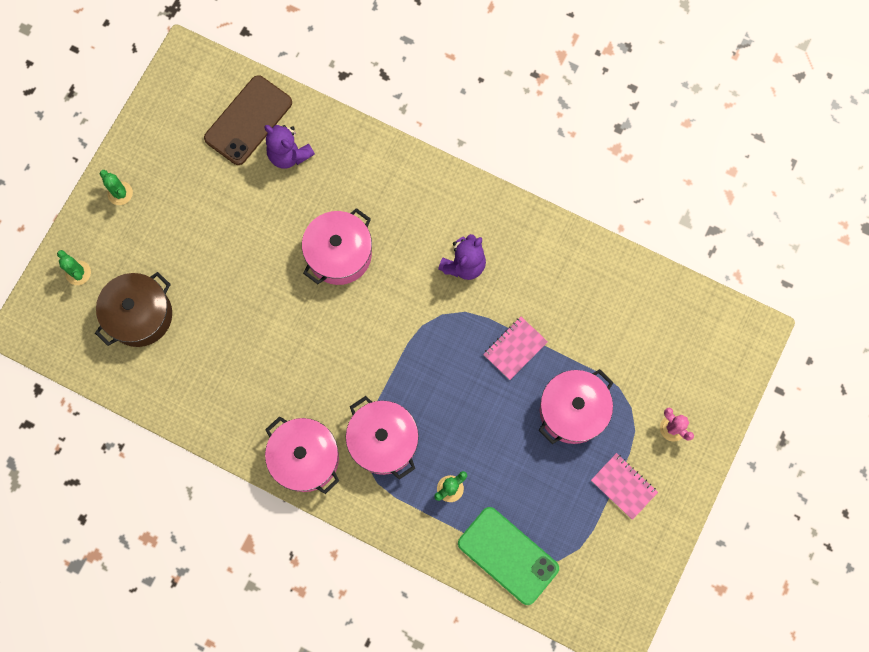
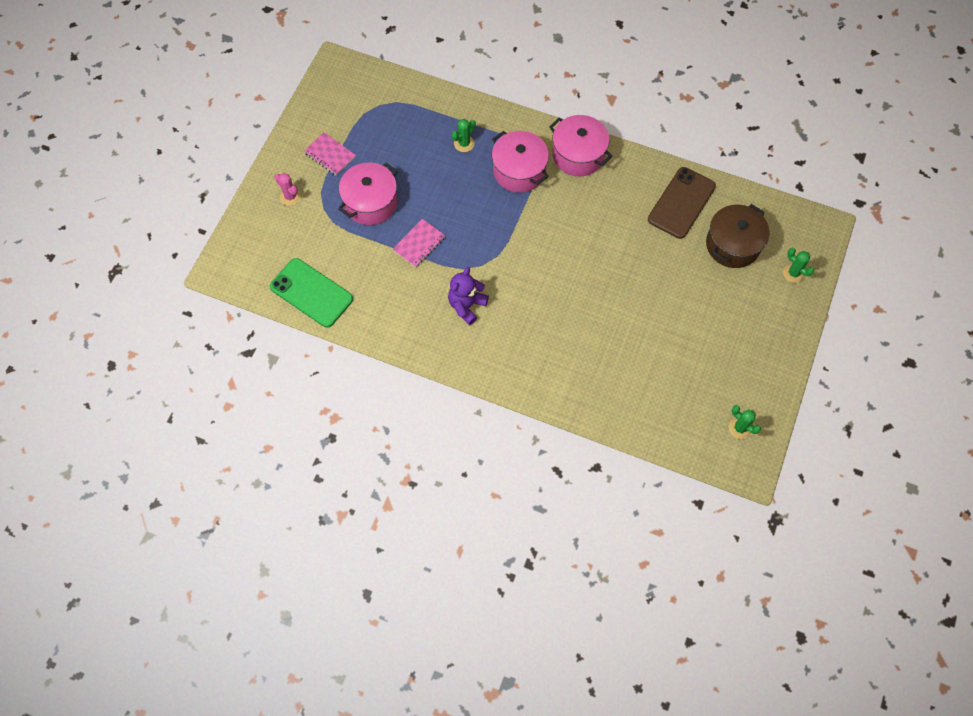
camera: 175 degrees right, 10 degrees down
green cactus [100,170,133,205] -> green cactus moved to [729,405,761,439]
brown phone [204,75,292,165] -> brown phone moved to [648,167,716,239]
purple teddy bear [264,125,315,168] -> none
pink pot [302,208,372,285] -> none
green phone [458,507,559,605] -> green phone moved to [270,258,353,328]

